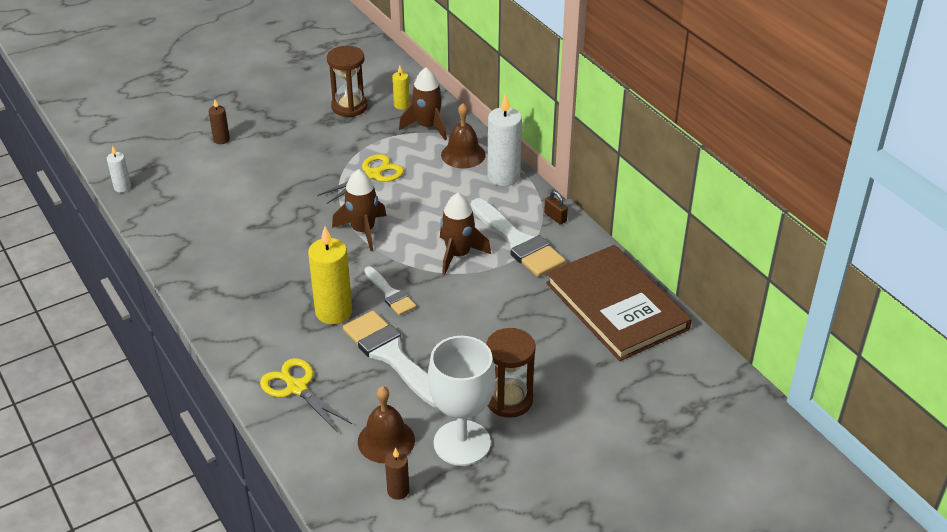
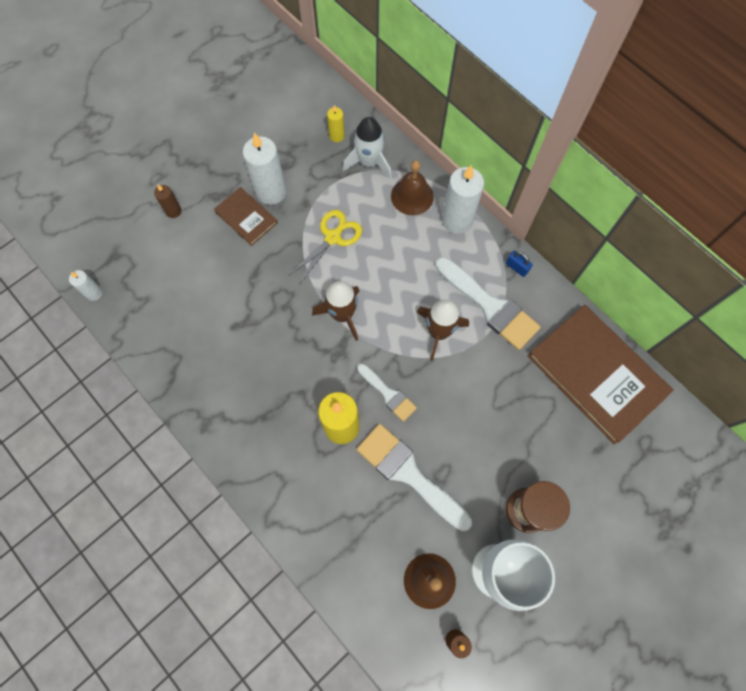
camera: 10 degrees left, 30 degrees up
yellow scissors [260,358,352,433] -> none
brown hourglass [327,46,368,117] -> none
brown rocket [399,67,447,140] -> white rocket [342,117,392,179]
brown padlock [544,191,568,225] -> blue padlock [506,251,533,277]
none -> brown book [214,187,278,246]
none -> white candle [243,133,286,205]

